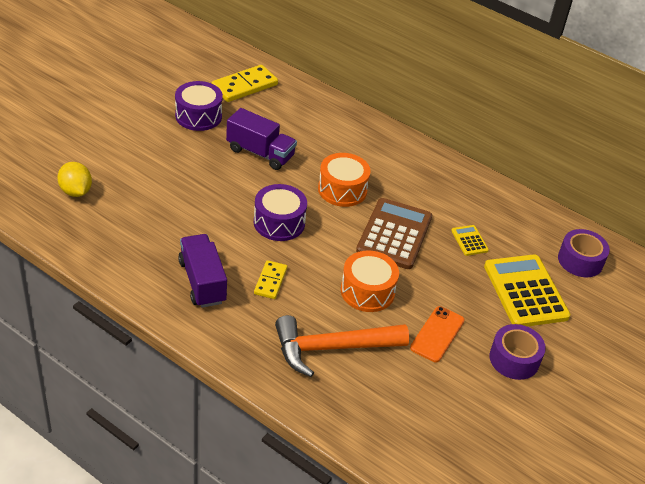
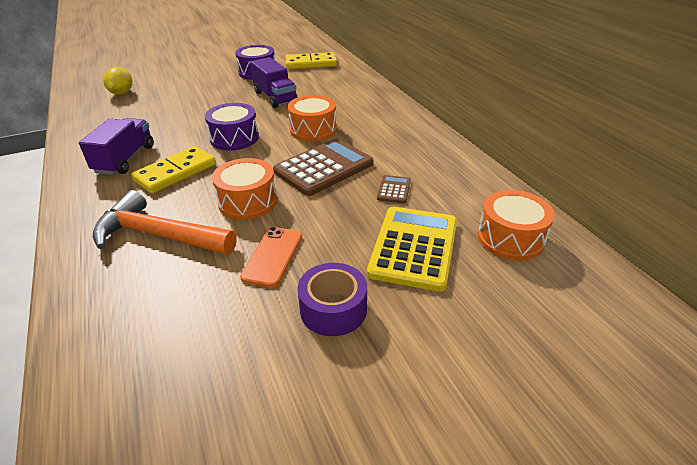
camera: 35 degrees right, 5 degrees down
yellow domino [254,260,287,299] -> yellow domino [131,146,216,194], size x1.67
orange phone [410,306,465,362] -> orange phone turned 45 degrees counterclockwise [240,227,302,287]
yellow calculator [451,225,489,256] -> brown calculator [377,175,411,203]
purple tape [558,229,610,277] -> orange drum [478,190,555,261]

